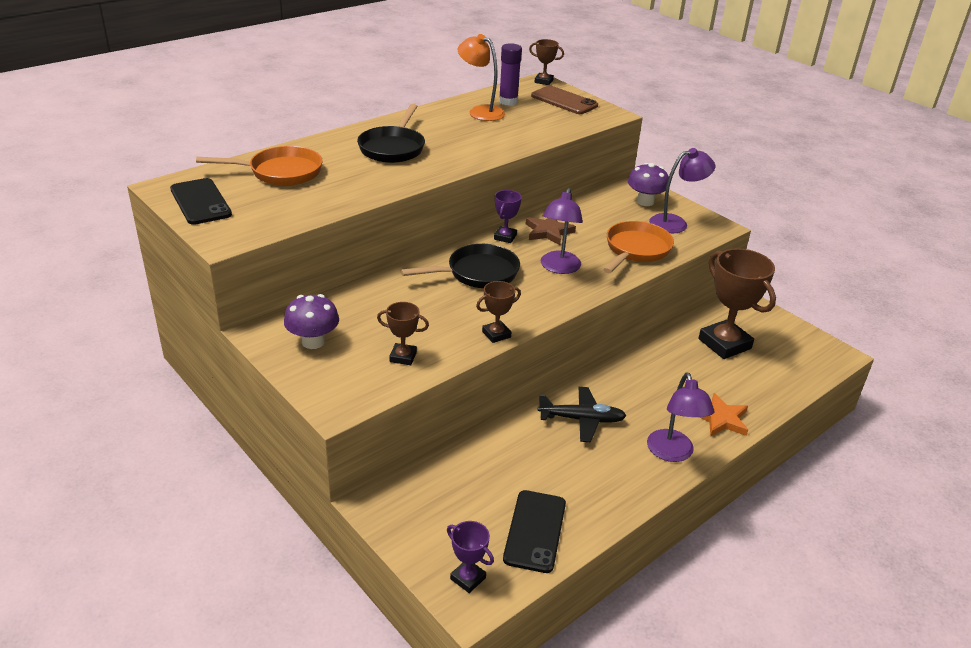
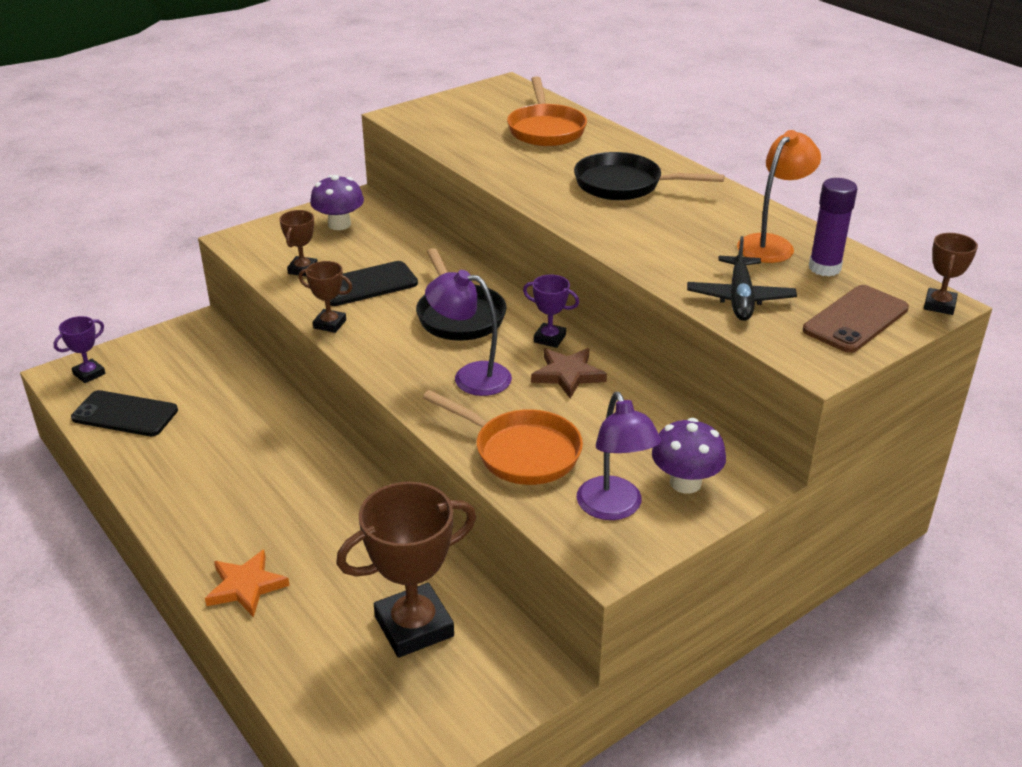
camera: 95 degrees right, 0 degrees up
black phone [170,178,232,225] -> black phone moved to [330,261,418,306]
brown trophy [476,281,521,343] -> brown trophy turned 45 degrees counterclockwise [299,261,352,333]
black plane [537,387,626,442] -> black plane moved to [687,236,797,321]
purple lamp [647,372,714,462] -> none

